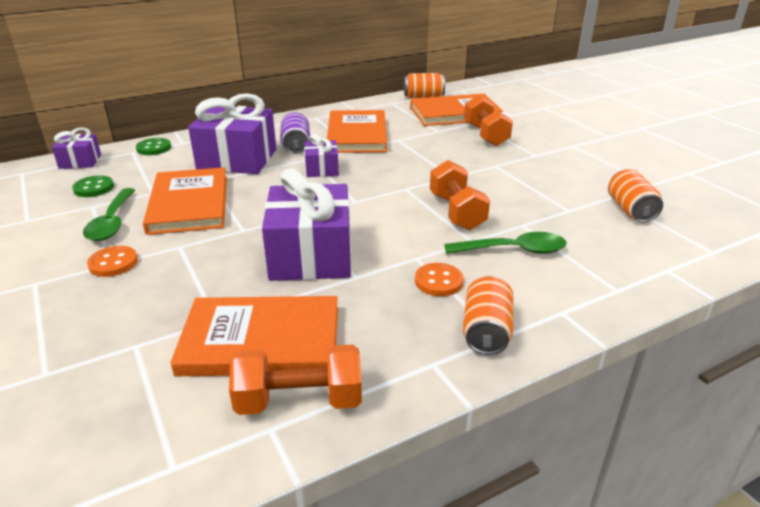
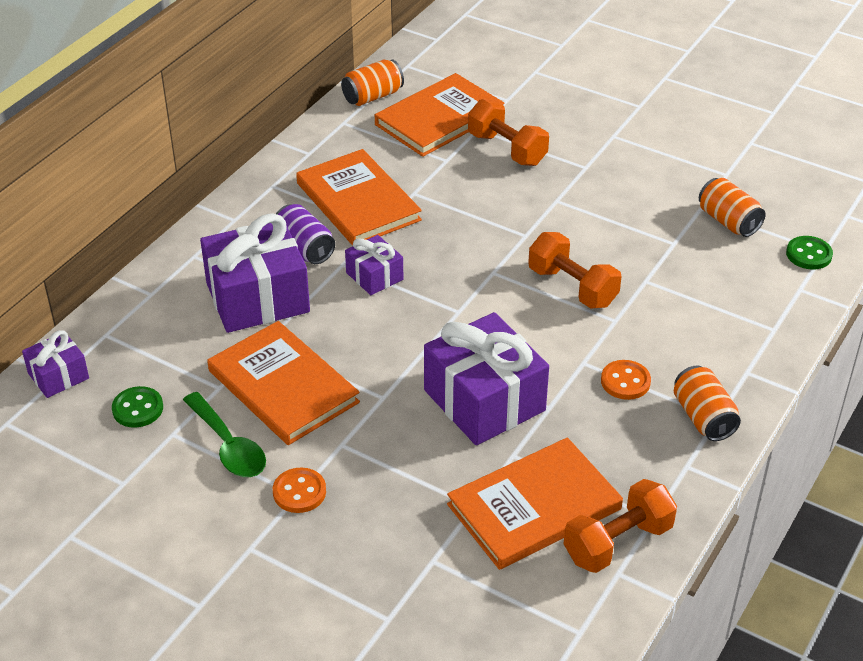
camera: 30 degrees left, 10 degrees up
green button [136,138,171,155] -> green button moved to [786,236,833,270]
green spoon [444,232,567,254] -> none

